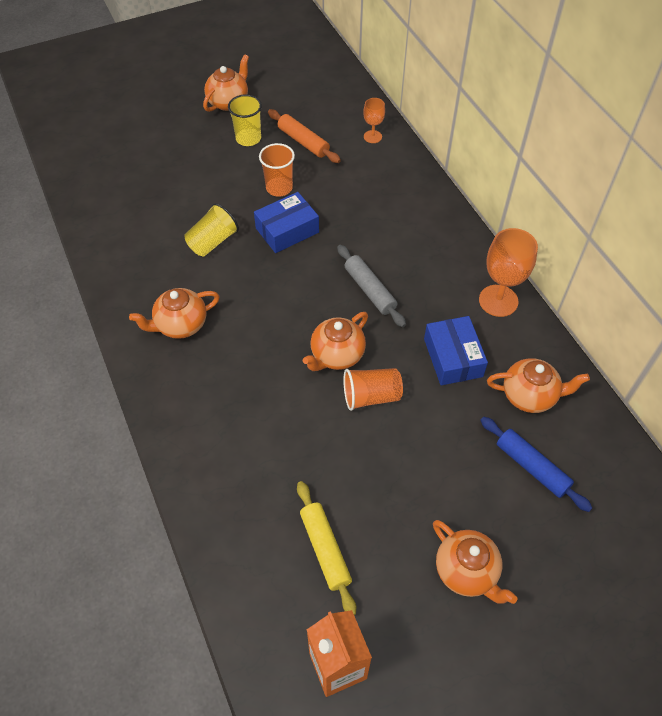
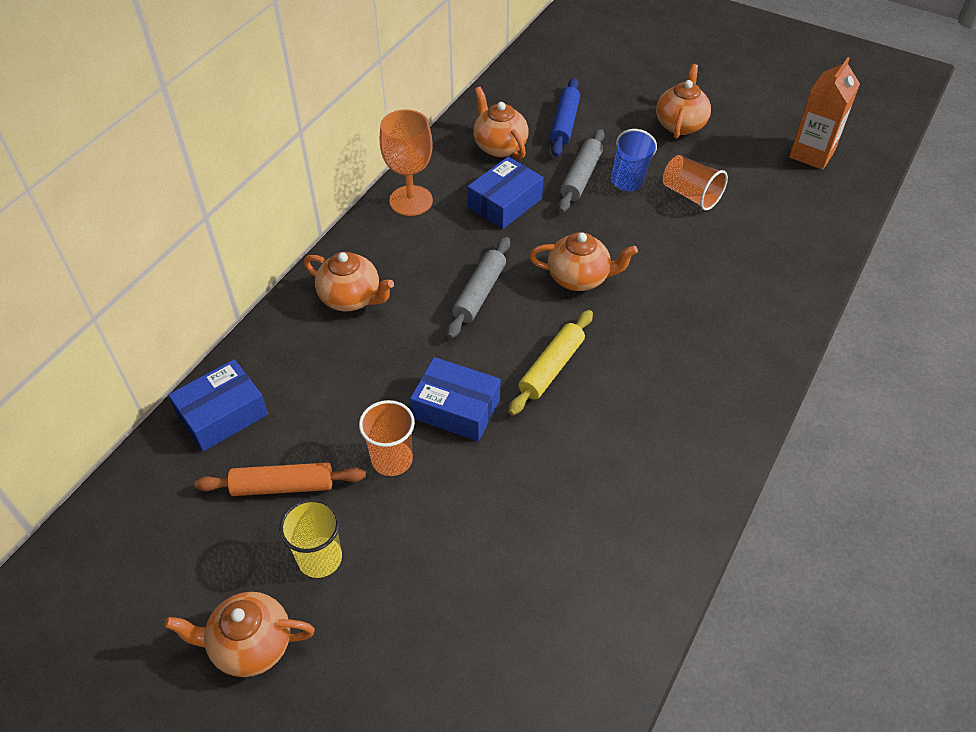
camera: 125 degrees left, 5 degrees down
orange teapot [129,288,220,339] -> orange teapot moved to [304,252,394,311]
yellow cup [184,203,239,257] -> none
orange rolling pin [268,109,341,163] -> orange rolling pin turned 75 degrees clockwise [194,463,366,496]
yellow rolling pin [297,481,356,615] -> yellow rolling pin moved to [508,310,593,415]
orange cup [343,368,403,411] -> orange cup moved to [663,155,728,211]
orange goblet [363,98,385,143] -> blue box [168,359,268,451]
none -> grey rolling pin [558,129,605,213]
none -> blue cup [611,129,657,191]

